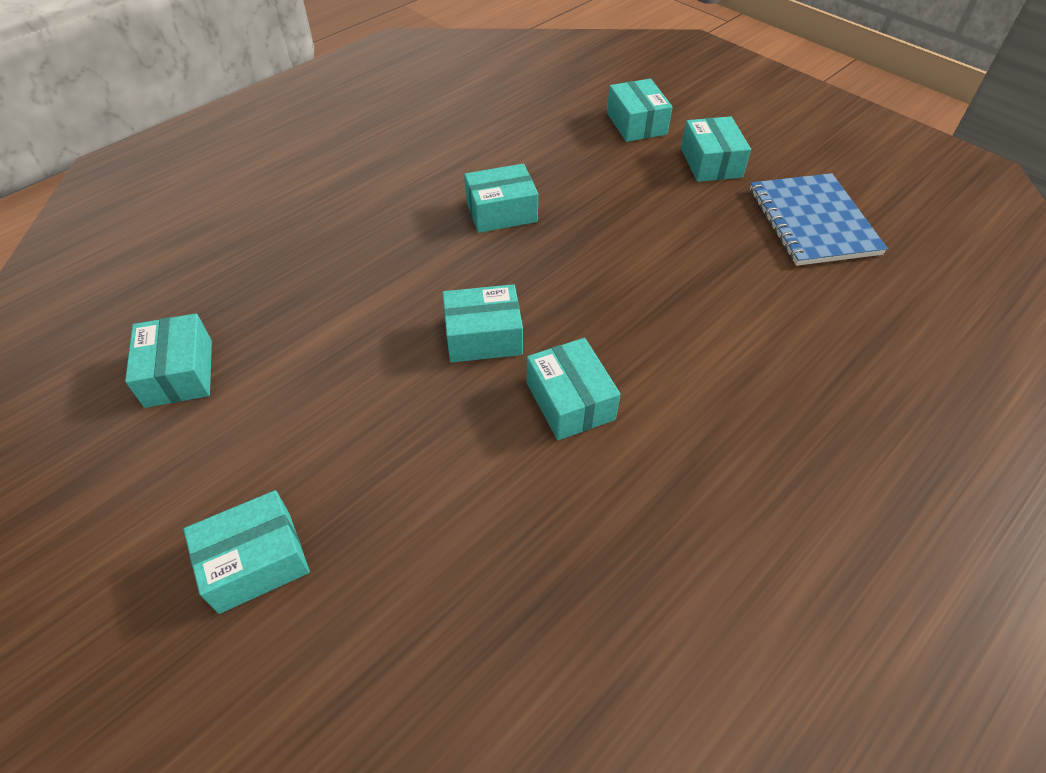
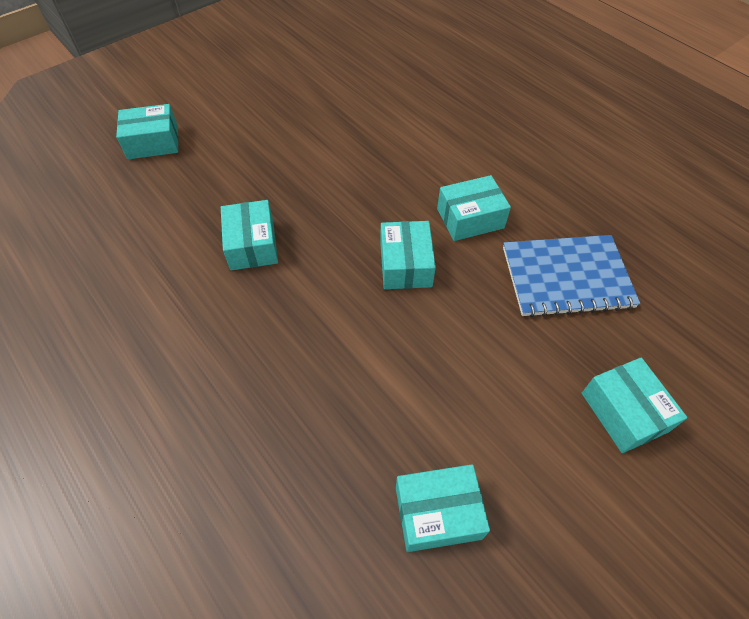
camera: 85 degrees left, 5 degrees up
turquoise box [681,116,751,182] -> none
blue notebook [750,173,888,266] -> blue notebook moved to [503,235,640,318]

